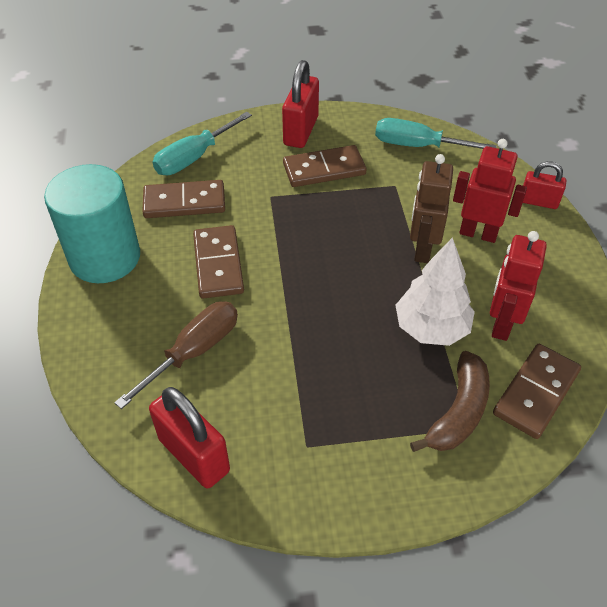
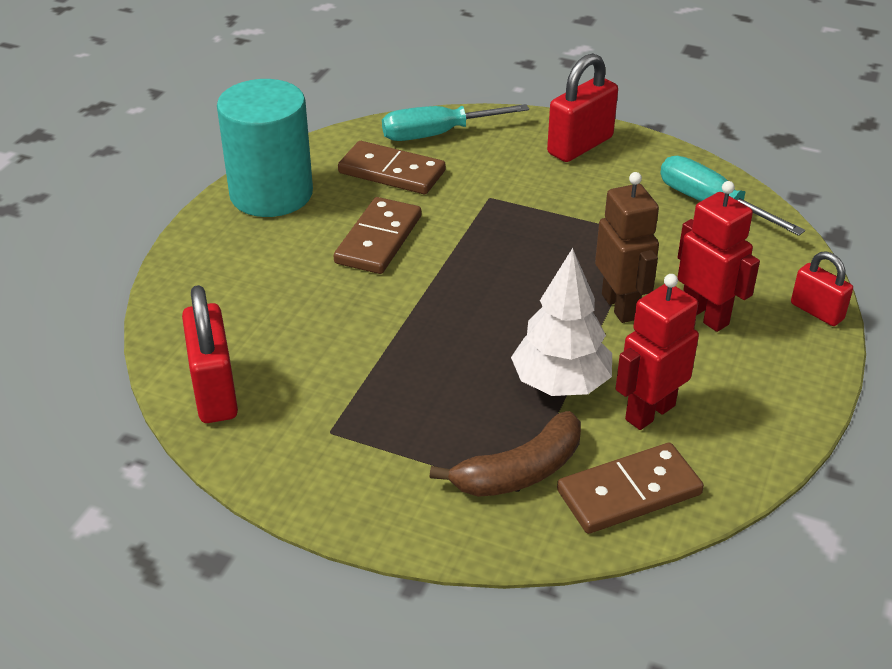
camera: 30 degrees right, 10 degrees down
brown screwdriver [114,301,238,409] -> none
brown domino [283,145,366,187] -> none
brown robot [410,154,453,263] -> brown robot turned 120 degrees clockwise [595,172,659,323]

